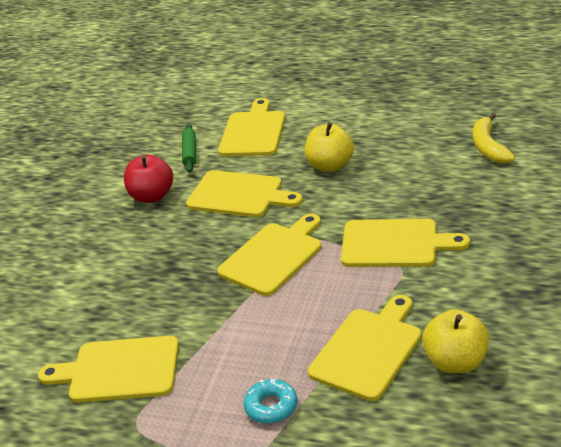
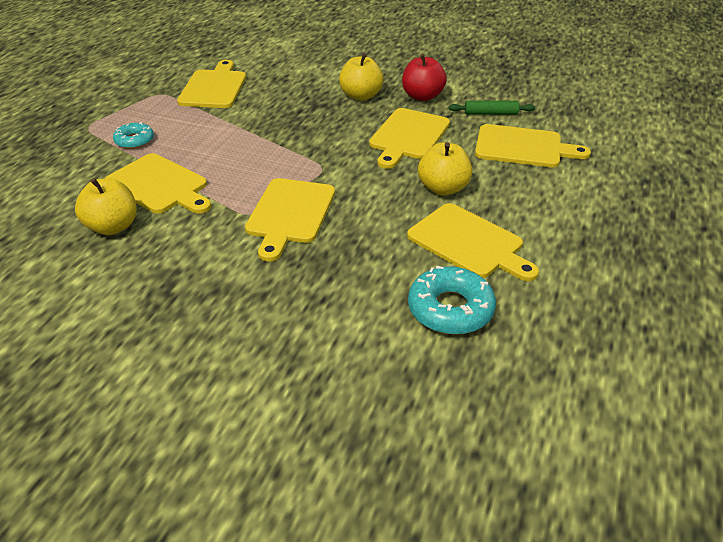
camera: 90 degrees right, 5 degrees up
yellow cutting board [217,213,322,296] -> yellow cutting board moved to [407,203,539,281]
yellow banana [473,113,515,163] -> turquoise donut [408,266,496,335]
none -> yellow apple [339,53,384,101]

